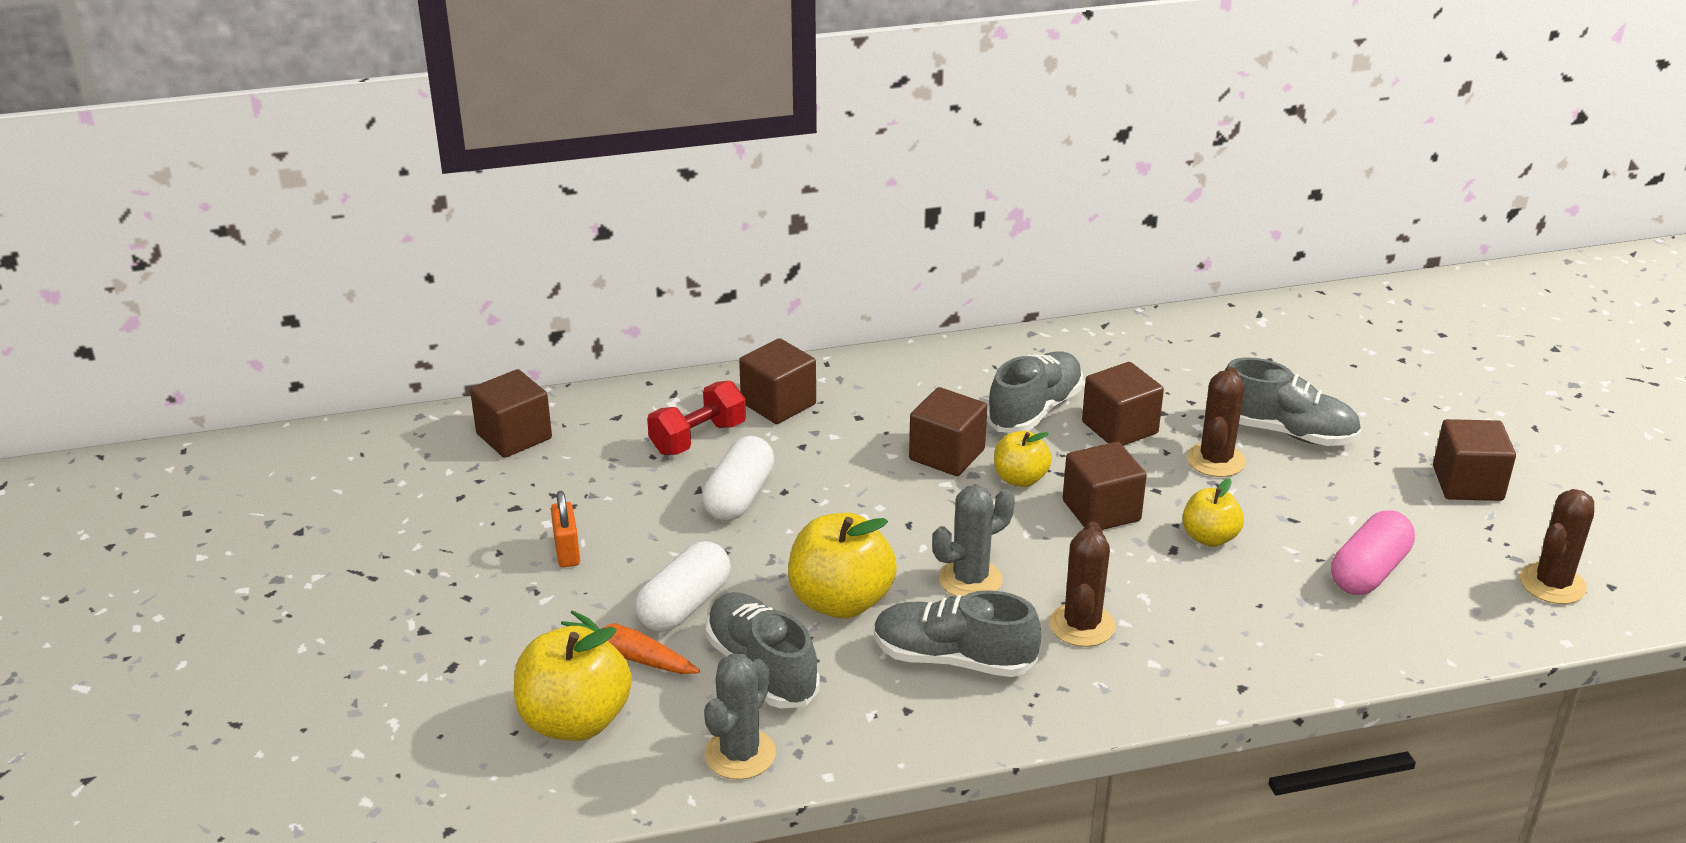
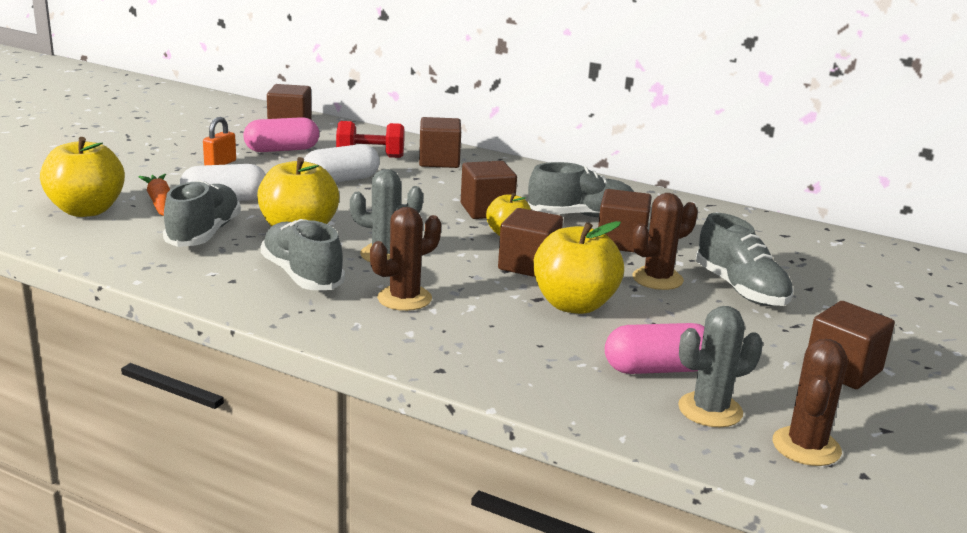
camera: 40 degrees right, 10 degrees down
grey cactus [704,654,776,780] -> grey cactus moved to [678,306,763,427]
yellow apple [1182,478,1244,547] -> yellow apple [533,221,624,314], size x1.71
brown cactus [1520,489,1594,604] -> brown cactus turned 60 degrees counterclockwise [773,339,848,466]
none -> pink capsule [243,117,319,152]

